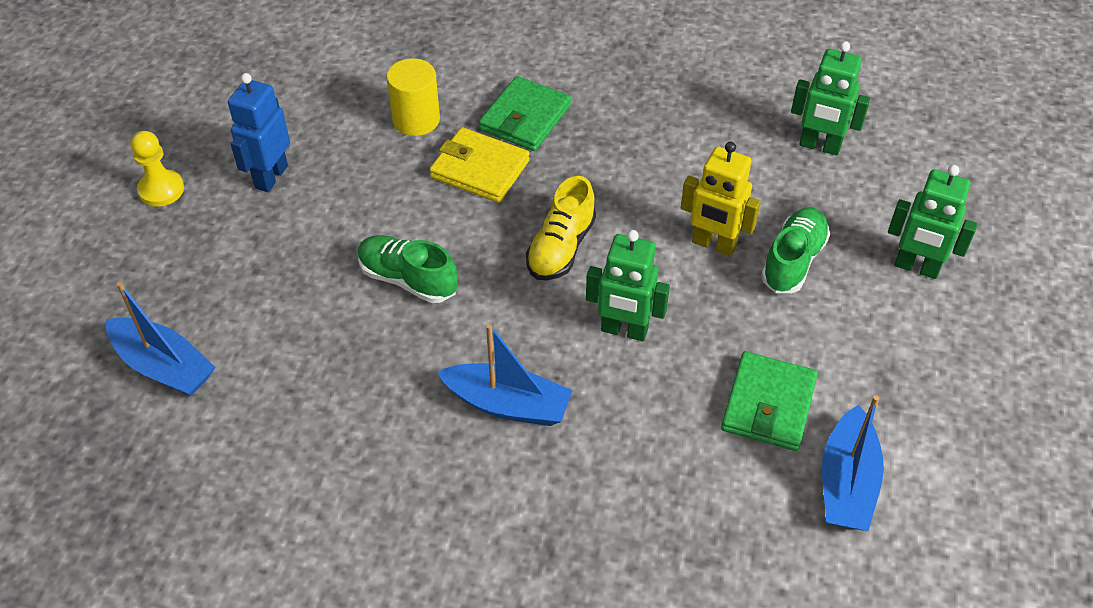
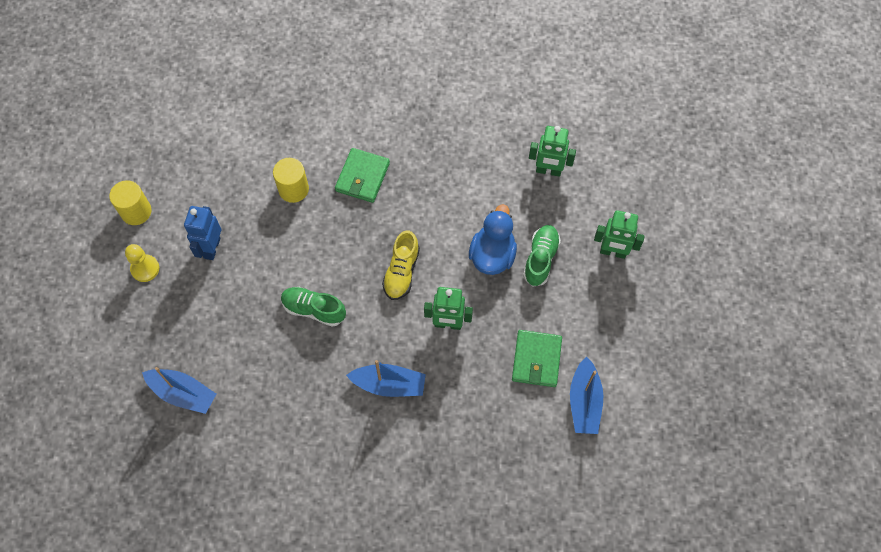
camera: 10 degrees left, 15 degrees up
yellow wallet [429,127,530,203] -> none
yellow robot [681,142,761,256] -> blue duck [469,204,517,275]
none -> yellow cylinder [109,180,152,225]

